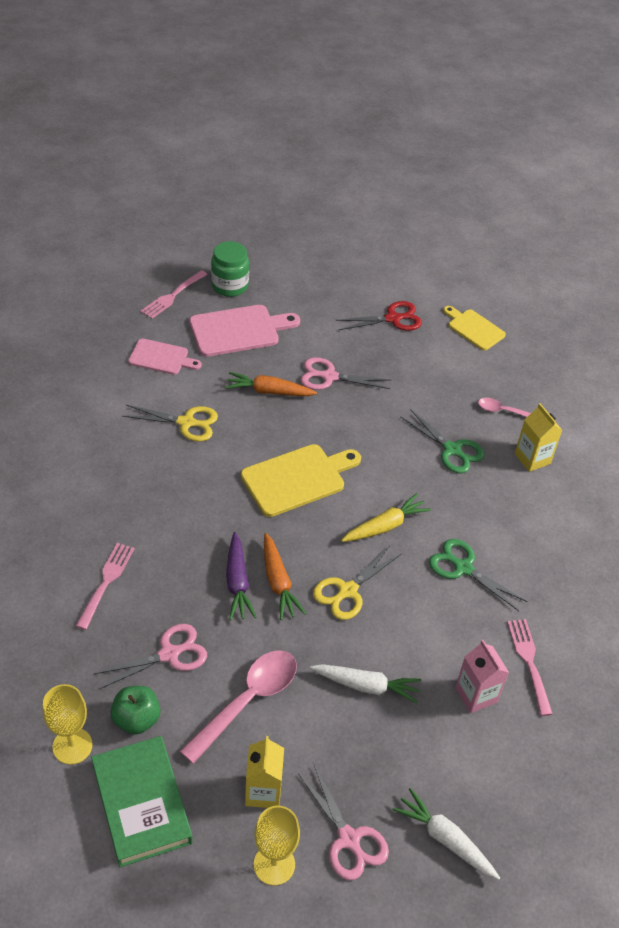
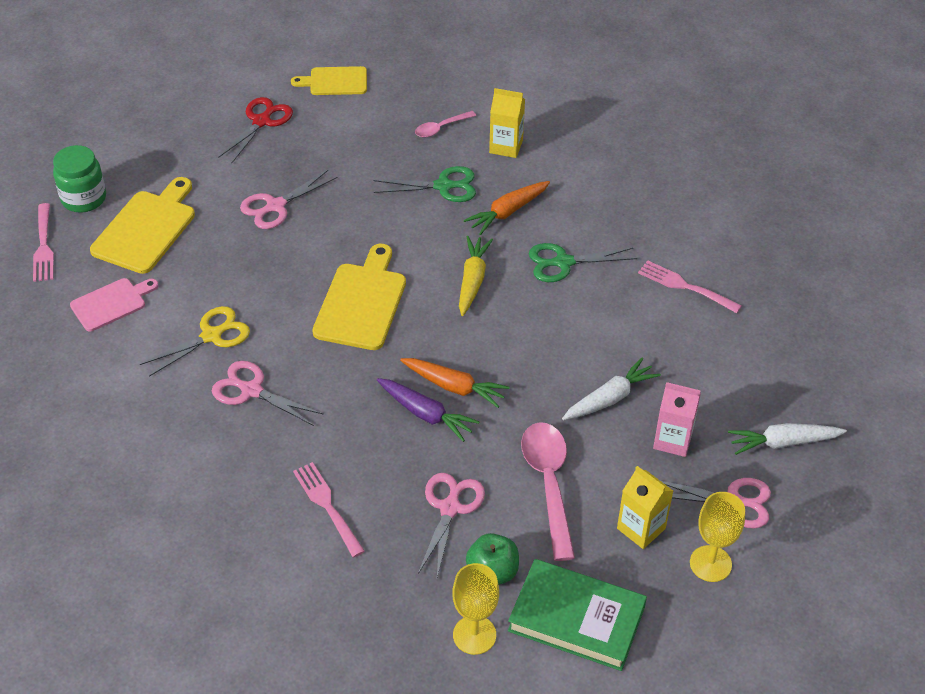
camera: 45 degrees left, 0 degrees up
pink cutting board [189,305,300,357] -> yellow cutting board [90,177,195,274]
orange carrot [225,372,317,396] -> orange carrot moved to [464,181,550,235]
yellow scissors [313,545,401,620] -> none
pink carton [455,640,509,713] -> pink carton moved to [653,382,701,457]
none -> pink scissors [212,361,323,426]

